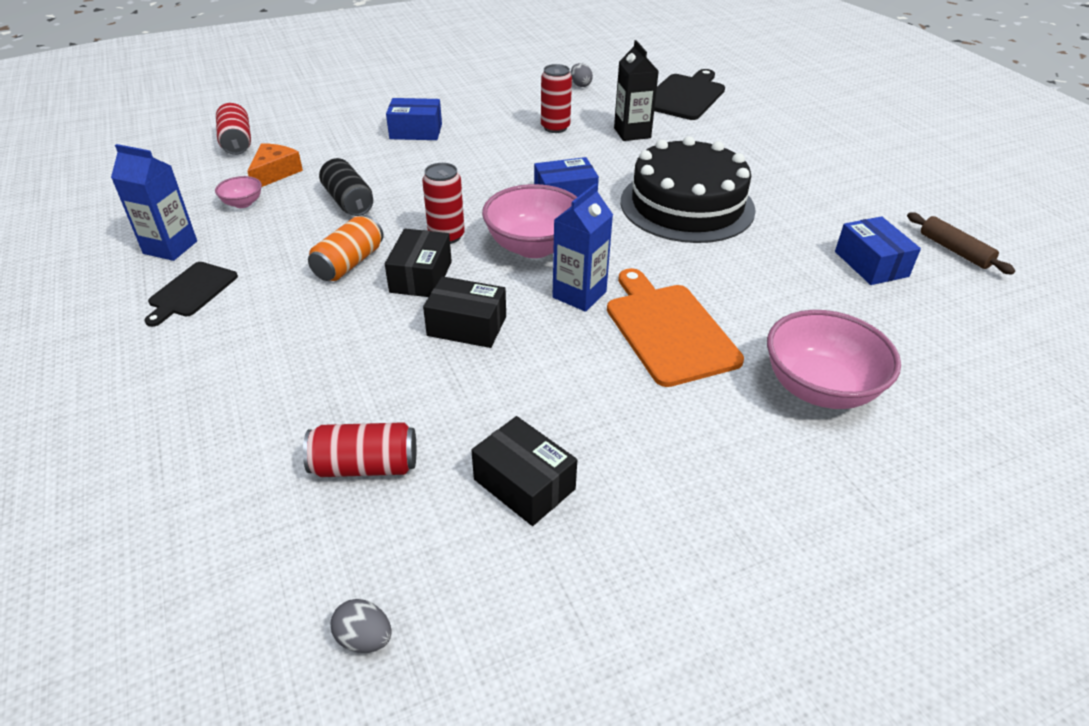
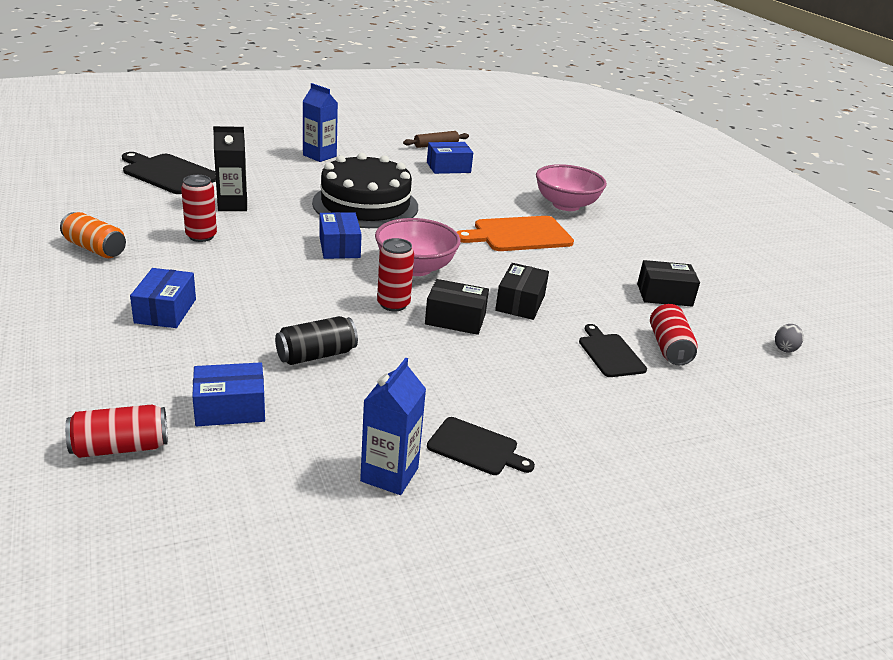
camera: 90 degrees left, 10 degrees down
pink bowl [215,176,262,208] -> none
orange cheese [247,143,303,187] -> blue box [192,362,265,426]
orange can [308,215,383,281] -> orange can moved to [60,212,126,258]
black box [471,416,577,526] -> black box turned 45 degrees clockwise [637,260,700,307]
blue carton [552,183,613,312] -> blue carton moved to [302,83,338,162]
grey egg [570,63,593,87] -> none
none -> black cutting board [579,324,647,377]

